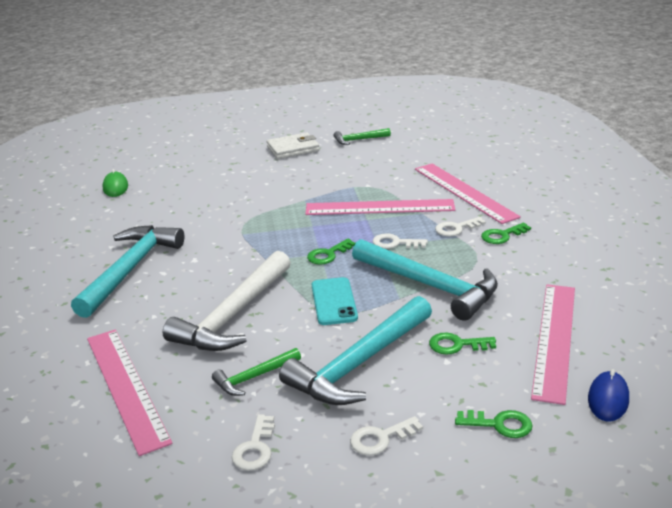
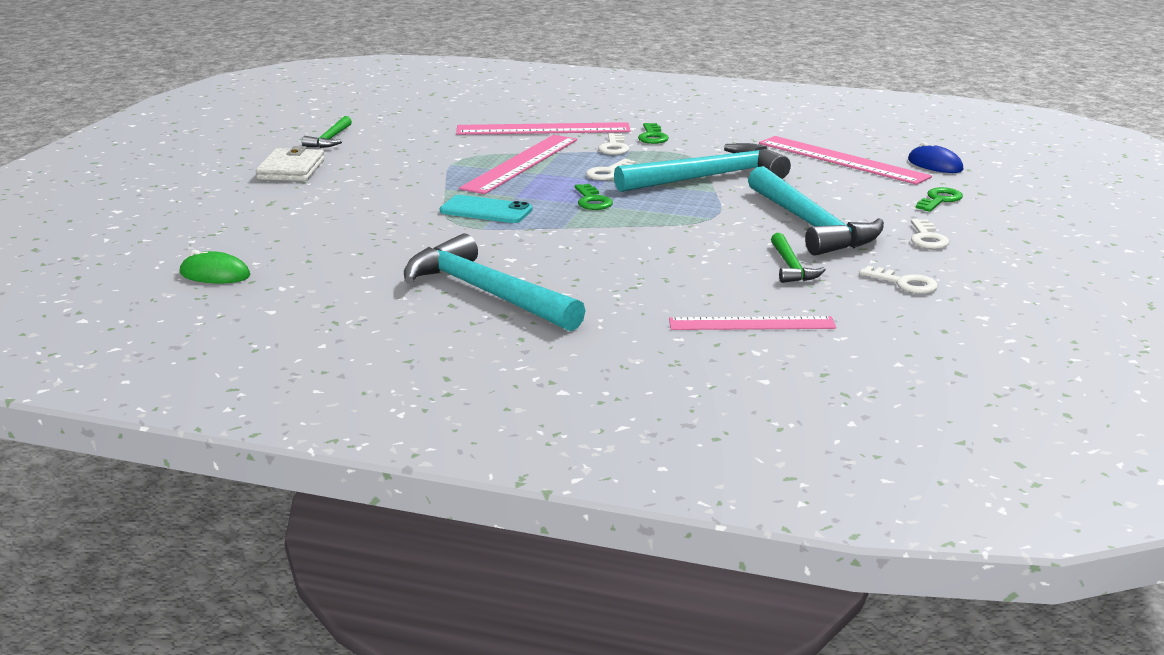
camera: 65 degrees left, 5 degrees down
pink ruler [87,329,173,456] -> pink ruler [669,316,836,330], size x0.66
white hammer [163,251,291,351] -> none
turquoise phone [312,277,358,325] -> turquoise phone moved to [440,195,533,223]
green key [429,333,496,355] -> none

